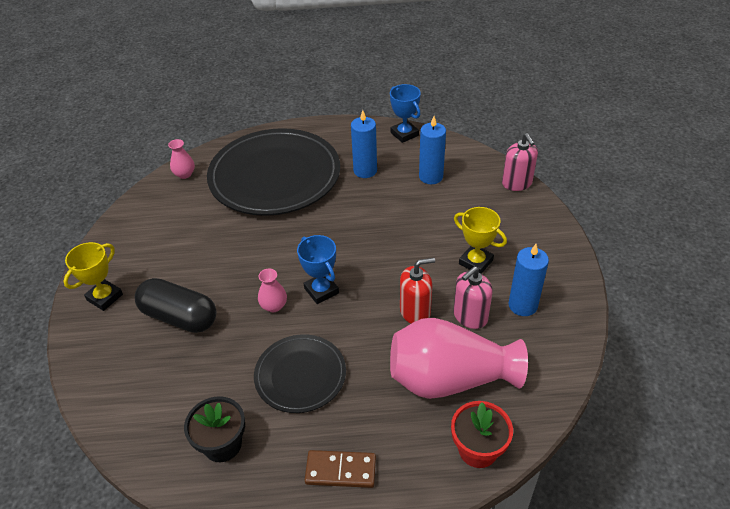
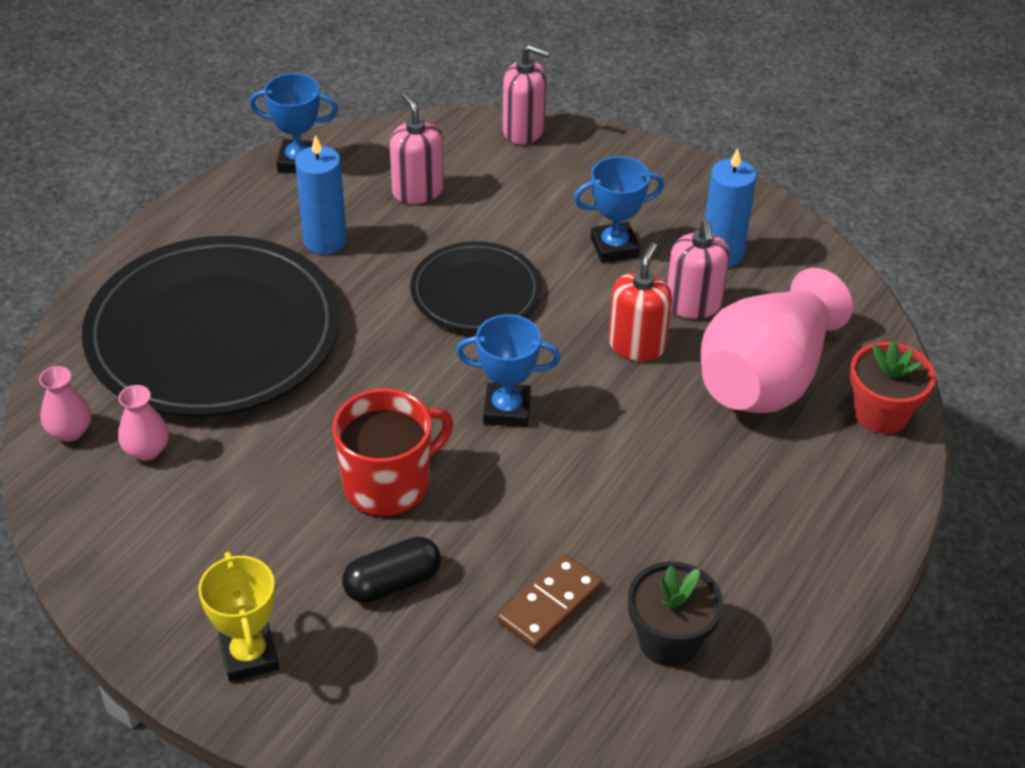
camera: 55 degrees left, 0 degrees up
black capsule [135,278,217,333] -> black capsule [342,536,441,603], size x0.64
black plate [254,334,346,413] -> black plate moved to [410,241,541,332]
pink vase [258,269,287,312] -> pink vase moved to [118,385,169,461]
brown domino [305,450,376,488] -> brown domino moved to [497,554,602,649]
blue candle [419,116,446,184] -> pink soap dispenser [390,93,444,204]
yellow trophy [454,207,507,274] -> blue trophy [574,156,664,263]
none -> red mug [333,388,453,517]

